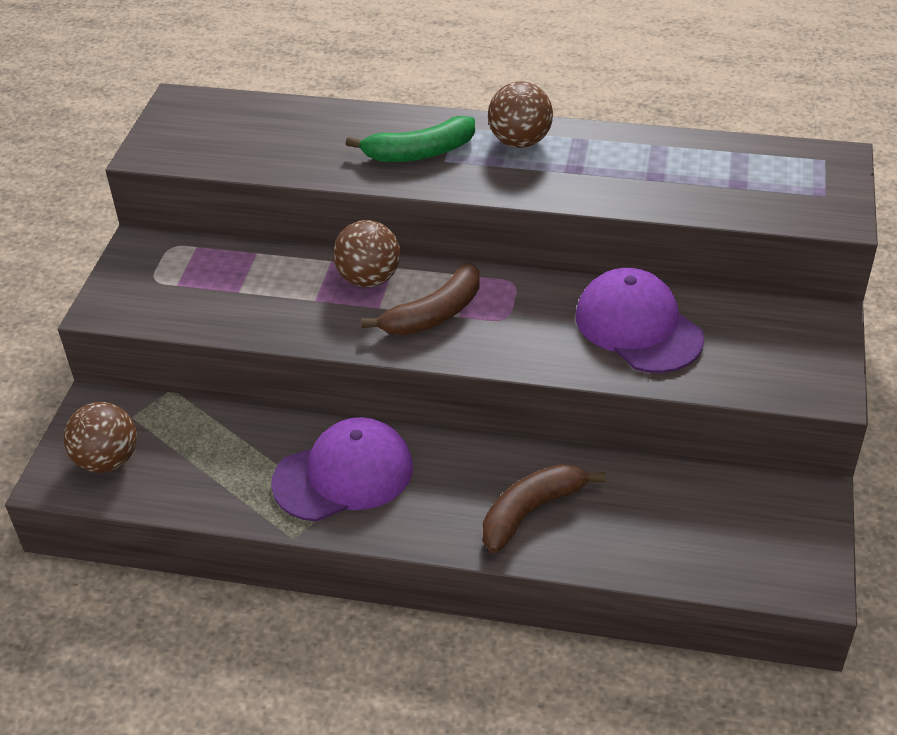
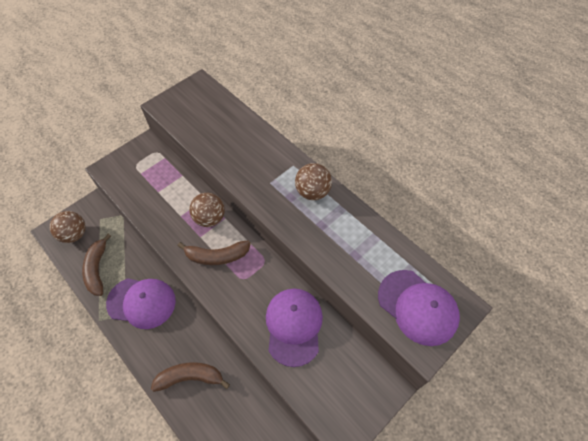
camera: 35 degrees right, 15 degrees up
green banana [346,116,475,162] -> none
none -> brown banana [82,234,111,296]
none -> purple cap [378,270,460,346]

